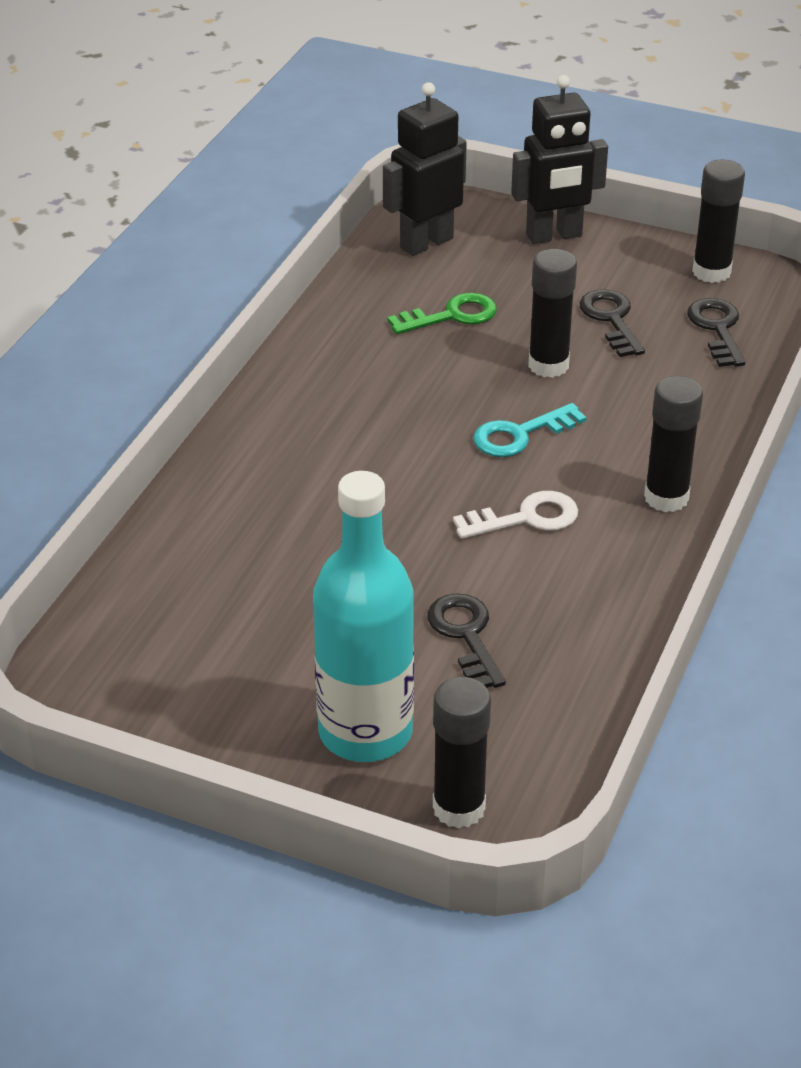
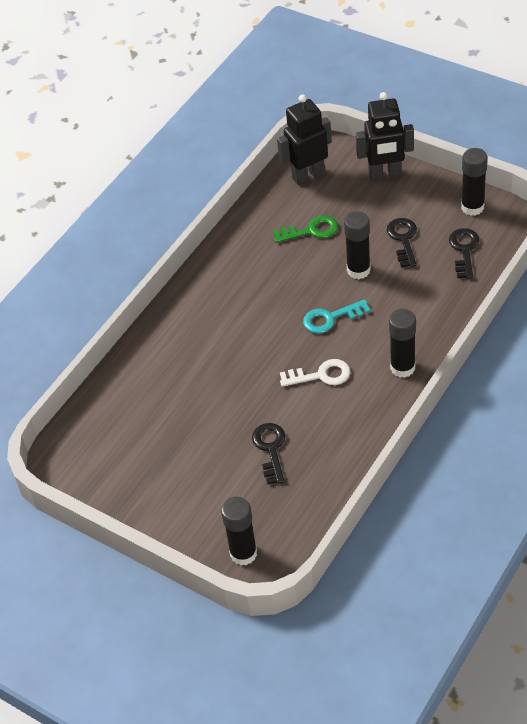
camera: 15 degrees right, 10 degrees up
turquoise bottle [313,471,414,762] -> none

